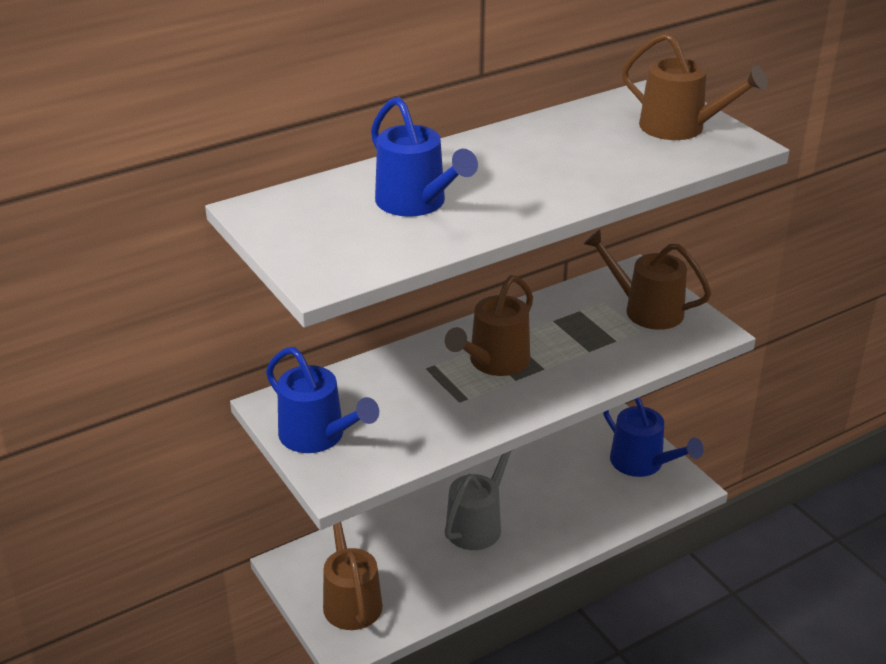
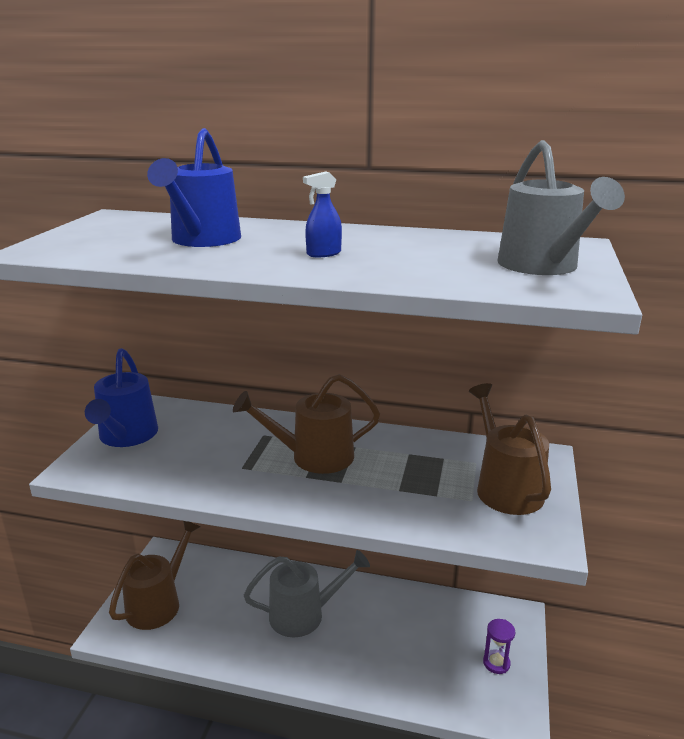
camera: 45 degrees right, 10 degrees down
blue watering can [603,397,704,477] -> purple hourglass [483,619,515,674]
brown watering can [622,33,768,140] -> grey watering can [497,140,625,275]
none -> blue spray bottle [303,171,342,257]

